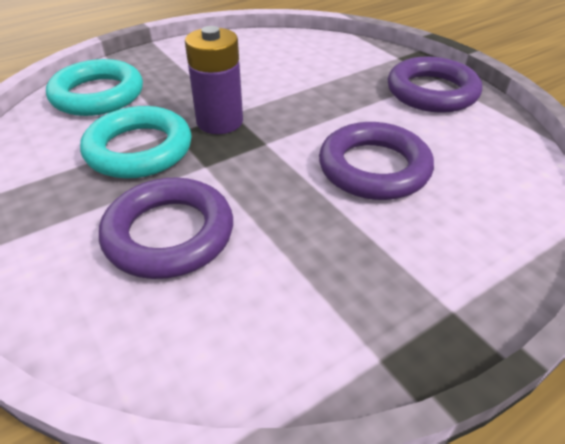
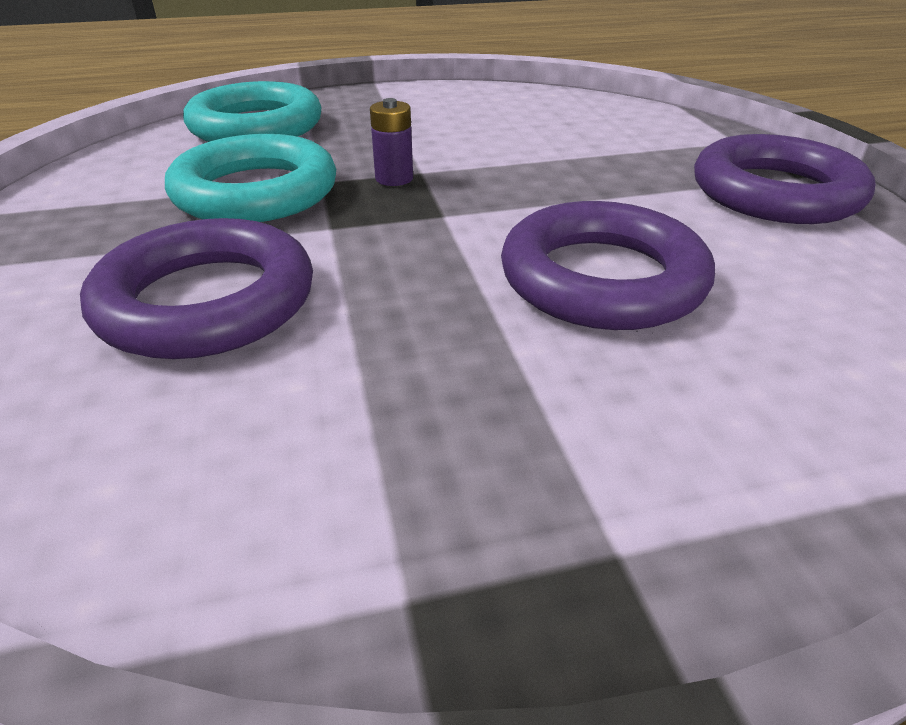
camera: 20 degrees right, 5 degrees down
purple battery [185,26,243,134] -> purple battery [370,98,413,186], size x0.52

